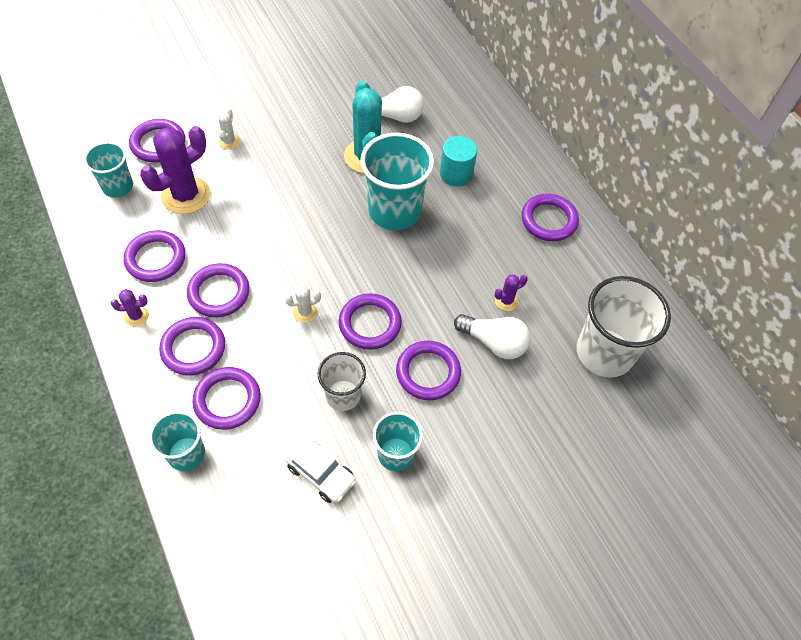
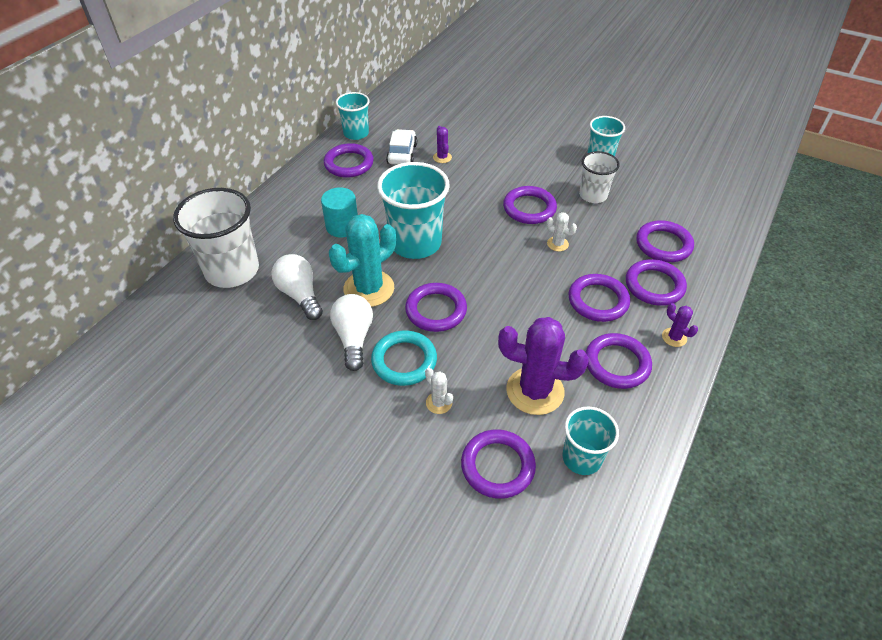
camera: 120 degrees left, 10 degrees down
turquoise cup [149,411,205,471] -> turquoise cup moved to [336,92,370,140]
white cactus [218,108,240,149] -> white cactus turned 75 degrees clockwise [425,368,453,414]
white car [285,437,356,503] -> white car moved to [386,129,417,165]
purple ring [396,341,461,400] -> purple ring moved to [405,283,467,332]
white light bulb [454,314,530,359] -> white light bulb moved to [330,294,373,371]
purple cactus [495,275,528,311] -> purple cactus turned 45 degrees clockwise [433,126,452,163]
white cup [577,276,671,378] -> white cup moved to [173,188,259,288]
none -> turquoise ring [371,330,437,386]

